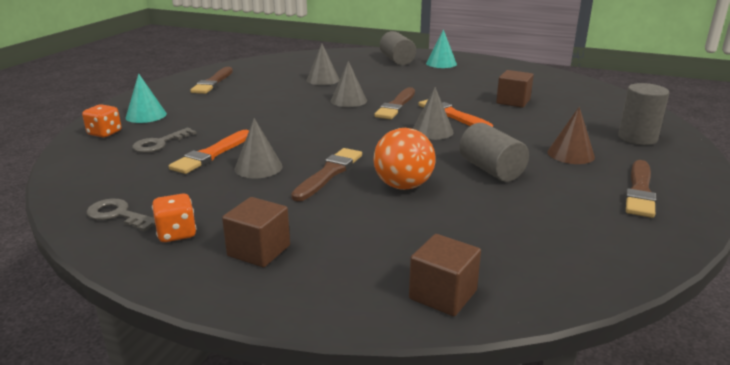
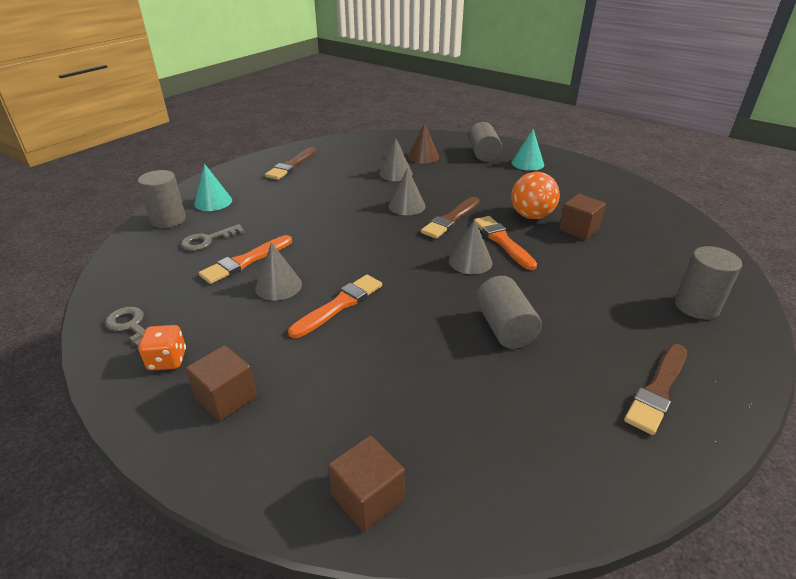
camera: 15 degrees right, 10 degrees up
orange dice [82,104,122,137] -> grey cylinder [138,170,186,228]
brown brush [291,148,362,201] -> orange brush [288,275,382,338]
orange ball [374,128,436,190] -> orange ball moved to [511,172,560,219]
brown cone [547,107,595,164] -> brown cone moved to [408,122,439,164]

